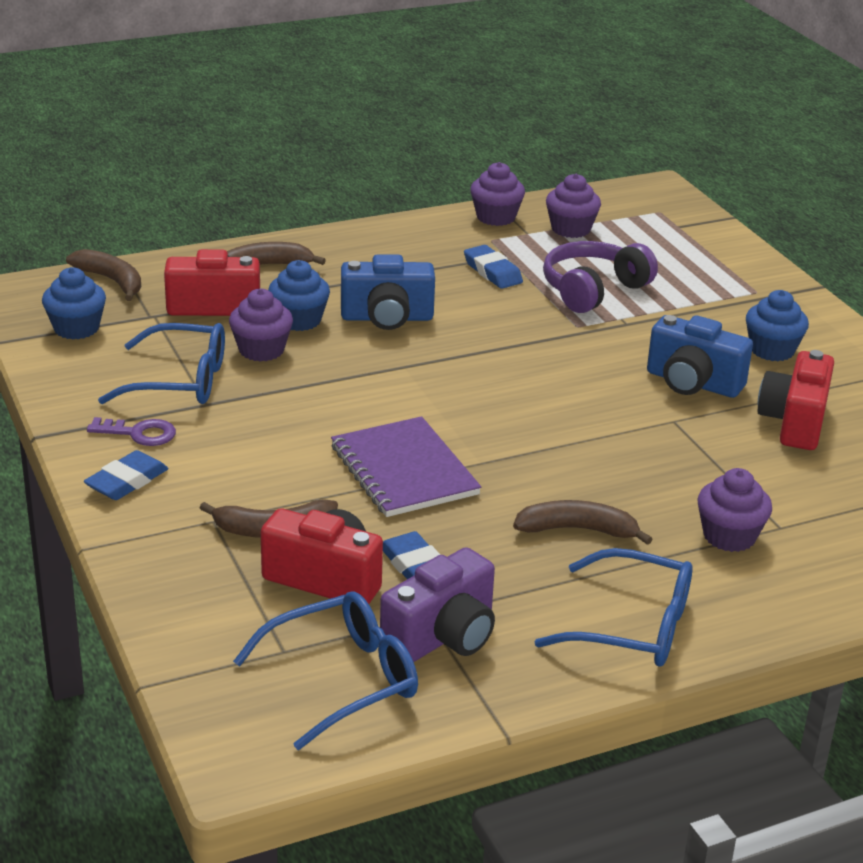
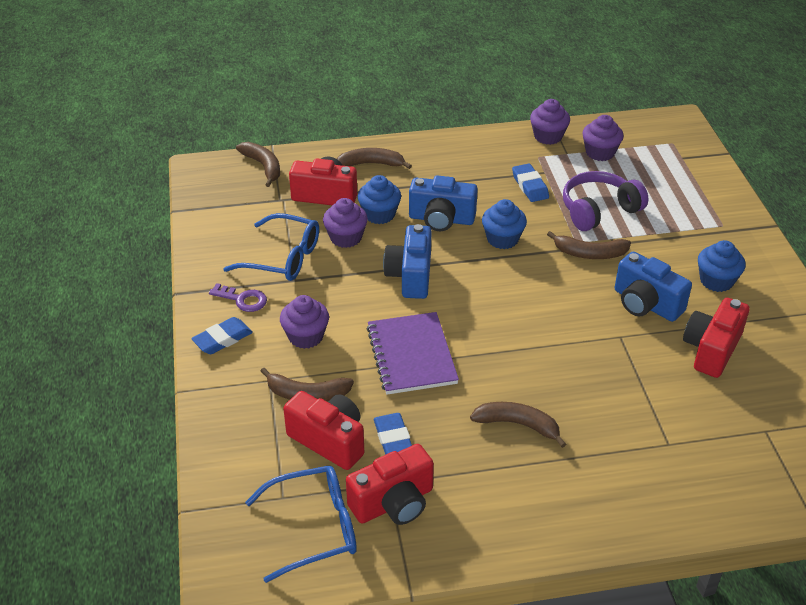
camera: 15 degrees right, 10 degrees up
blue cupcake [42,267,106,340] -> blue cupcake moved to [482,199,527,249]
purple camera [380,547,495,662] -> red camera [346,444,434,525]
blue glasses [535,548,692,667] -> none
purple cupcake [697,468,772,552] -> purple cupcake moved to [280,295,329,349]
none -> blue camera [383,224,431,299]
none -> brown banana [547,231,631,259]

